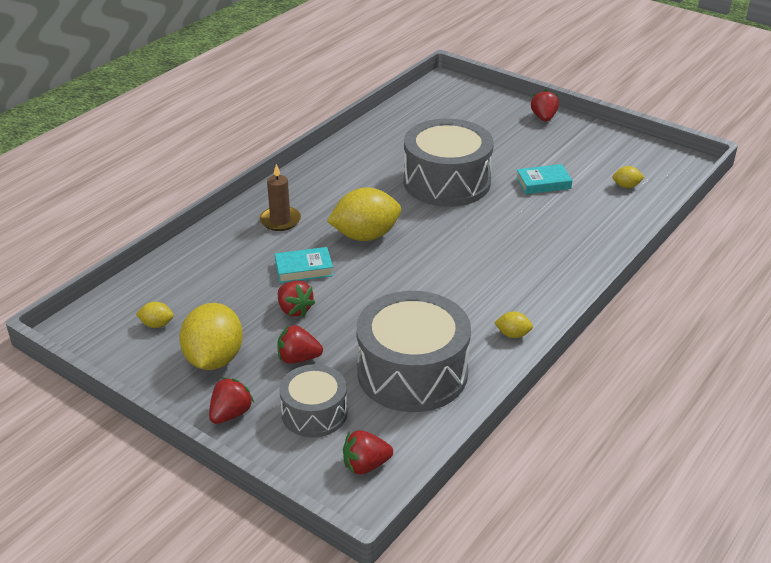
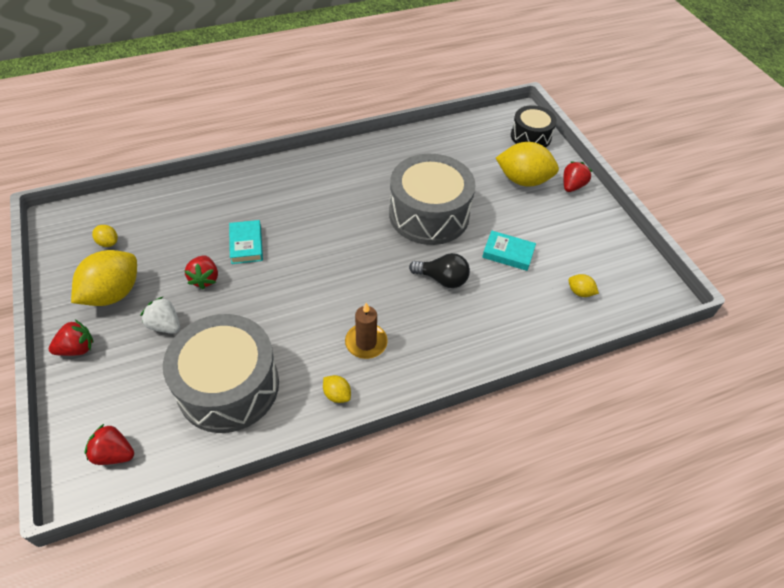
camera: 30 degrees right, 15 degrees up
brown candle [260,164,301,231] -> brown candle moved to [345,303,388,359]
turquoise book [275,247,333,283] -> turquoise book turned 60 degrees clockwise [229,220,263,264]
red strawberry [277,325,323,364] -> white strawberry [140,296,180,334]
grey drum [279,364,347,437] -> none
yellow lemon [327,187,401,241] -> yellow lemon moved to [496,142,559,187]
none -> black light bulb [409,253,470,288]
none -> black drum [511,105,557,148]

